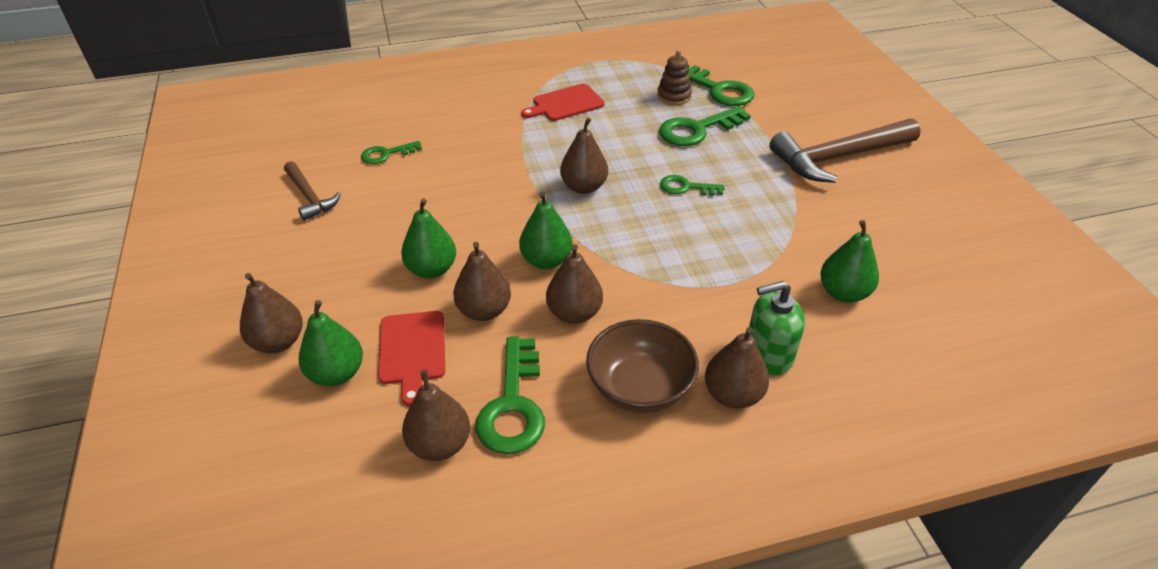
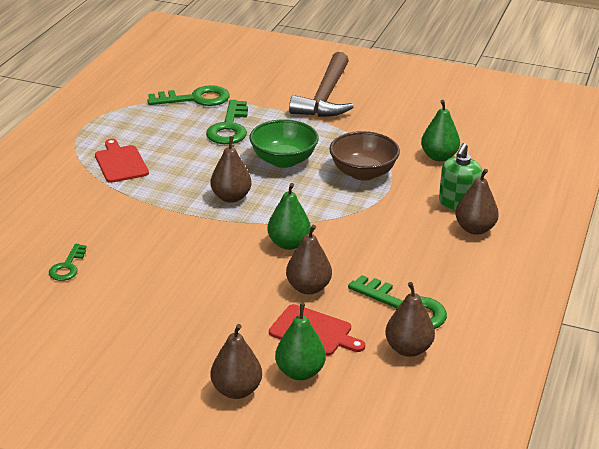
camera: 55 degrees left, 10 degrees down
brown hammer [284,161,341,221] -> none
green pear [401,199,456,278] -> none
red cutting board [521,84,605,121] -> red cutting board turned 150 degrees clockwise [95,139,149,183]
brown pear [546,244,603,324] -> none
brown bowl [586,319,699,413] -> brown bowl moved to [329,131,400,181]
brown stacking toy [657,50,692,105] -> none
green key [660,175,725,196] -> green bowl [249,119,319,168]

